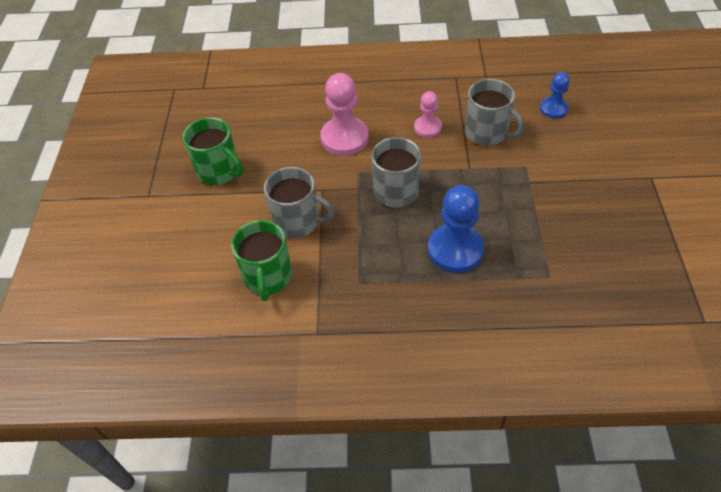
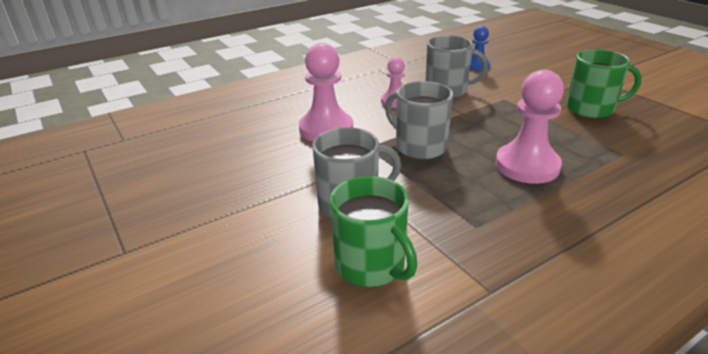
camera: 35 degrees left, 20 degrees down
green mug [183,117,243,185] -> green mug moved to [566,49,642,118]
blue pawn [428,185,484,273] -> pink pawn [495,70,564,184]

